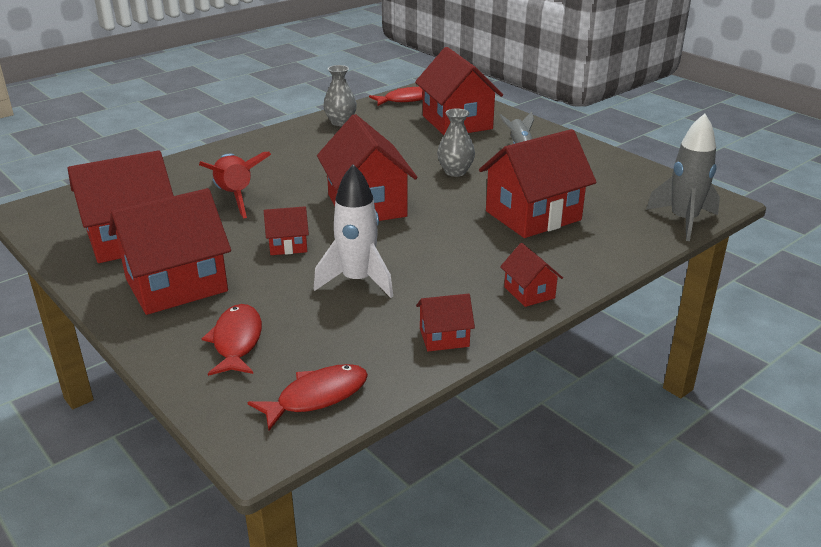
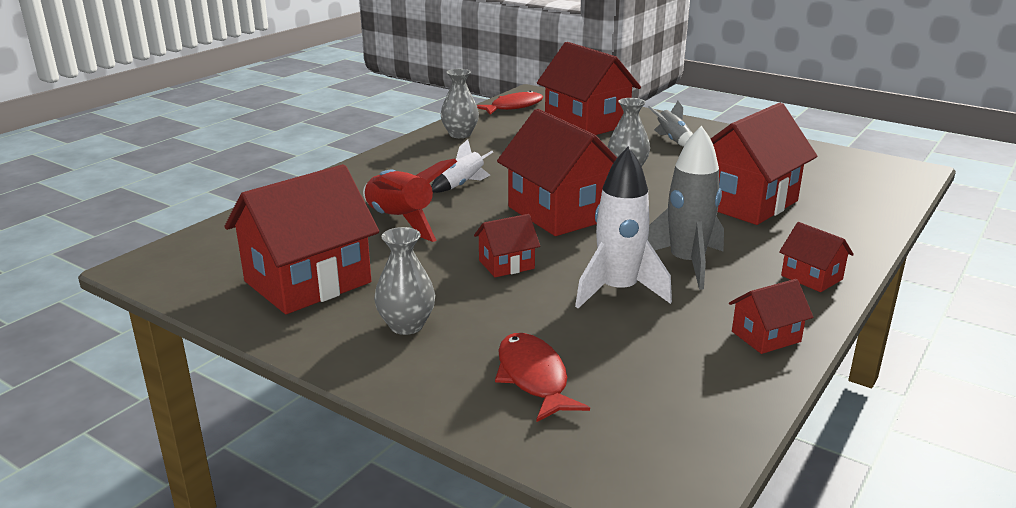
camera: 15 degrees left, 5 degrees down
red house [108,188,231,315] -> grey vase [374,227,435,335]
red fish [248,364,368,431] -> none
grey rocket [646,114,720,241] -> grey rocket moved to [648,125,724,290]
none -> white rocket [431,139,493,193]

